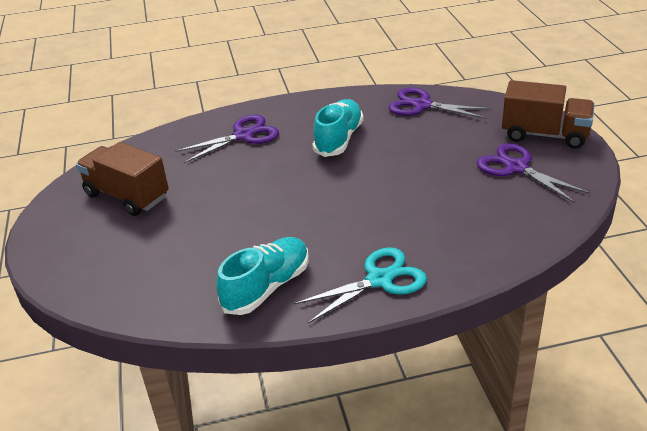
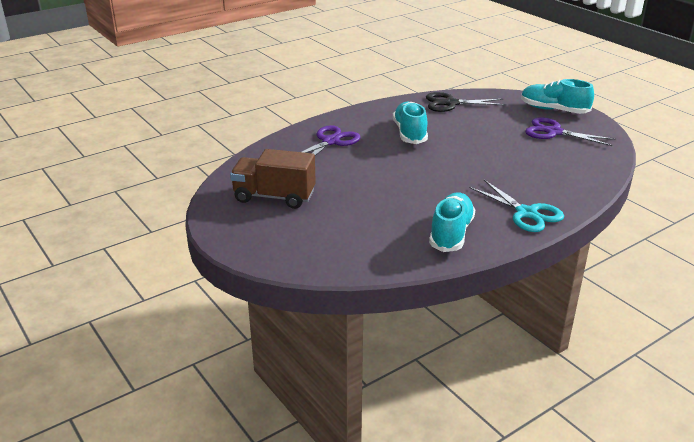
camera: 25 degrees left, 5 degrees down
turquoise scissors [294,247,427,324] -> turquoise scissors turned 105 degrees clockwise [469,180,564,232]
purple scissors [388,87,491,119] -> black scissors [426,92,507,112]
brown truck [502,80,595,149] -> turquoise shoe [521,79,594,114]

